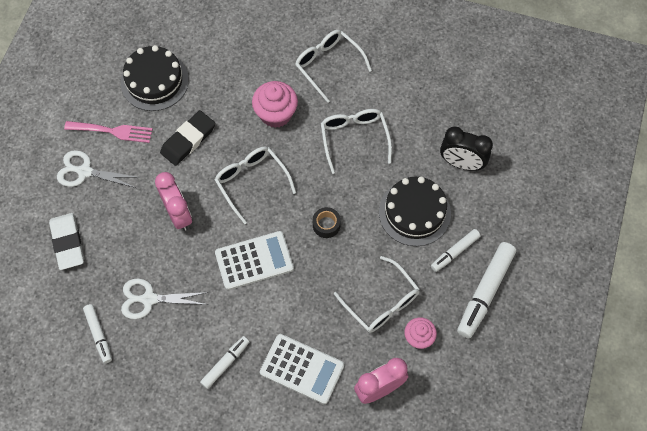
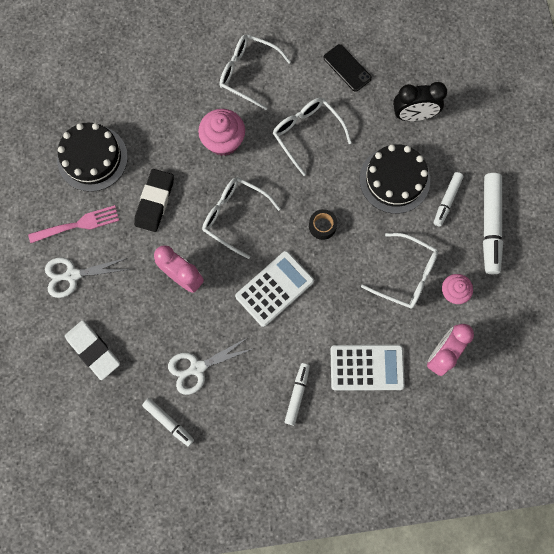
camera: 25 degrees left, 10 degrees up
none -> black phone [324,44,372,92]

